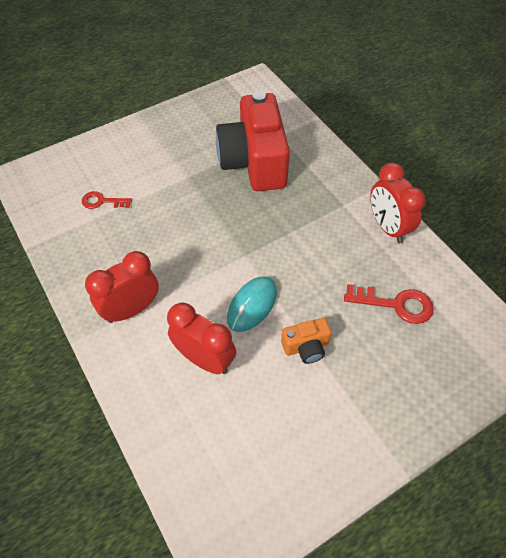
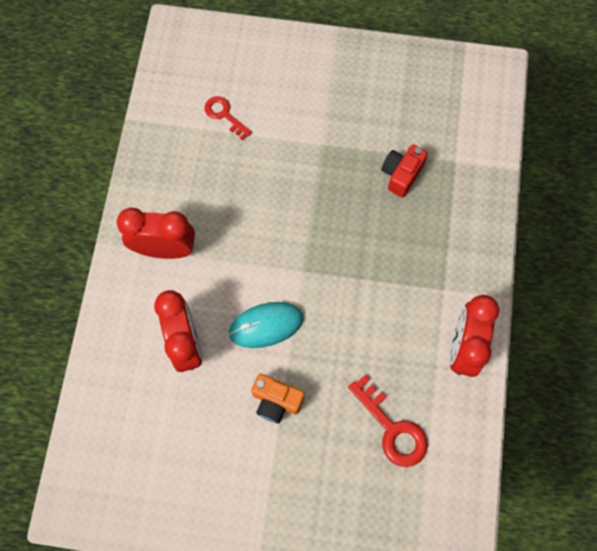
camera: 40 degrees right, 15 degrees up
red camera [216,91,290,191] -> red camera [381,145,428,197], size x0.44

